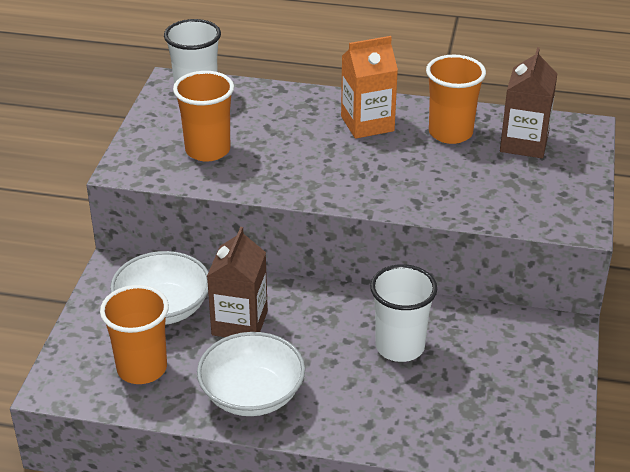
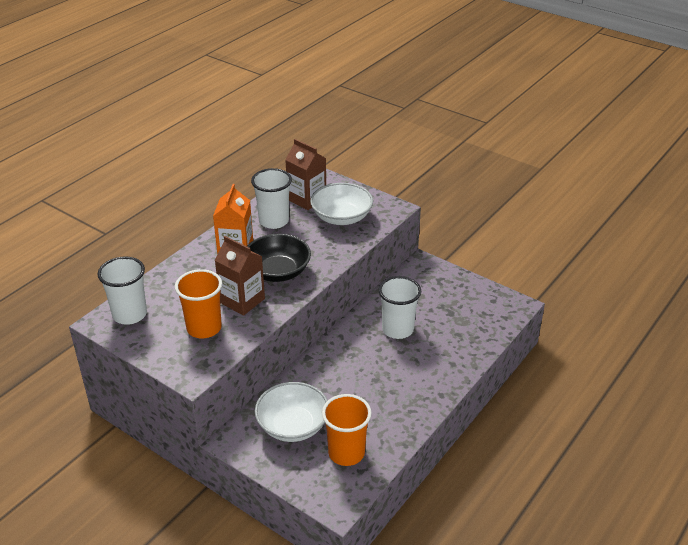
camera: 65 degrees left, 0 degrees up
white bowl [197,332,305,416] -> white bowl moved to [310,183,373,225]
brown carton [207,227,268,337] -> brown carton moved to [215,236,265,316]
orange cup [426,55,486,144] -> white cup [251,168,292,229]
none -> black bowl [247,234,311,282]

